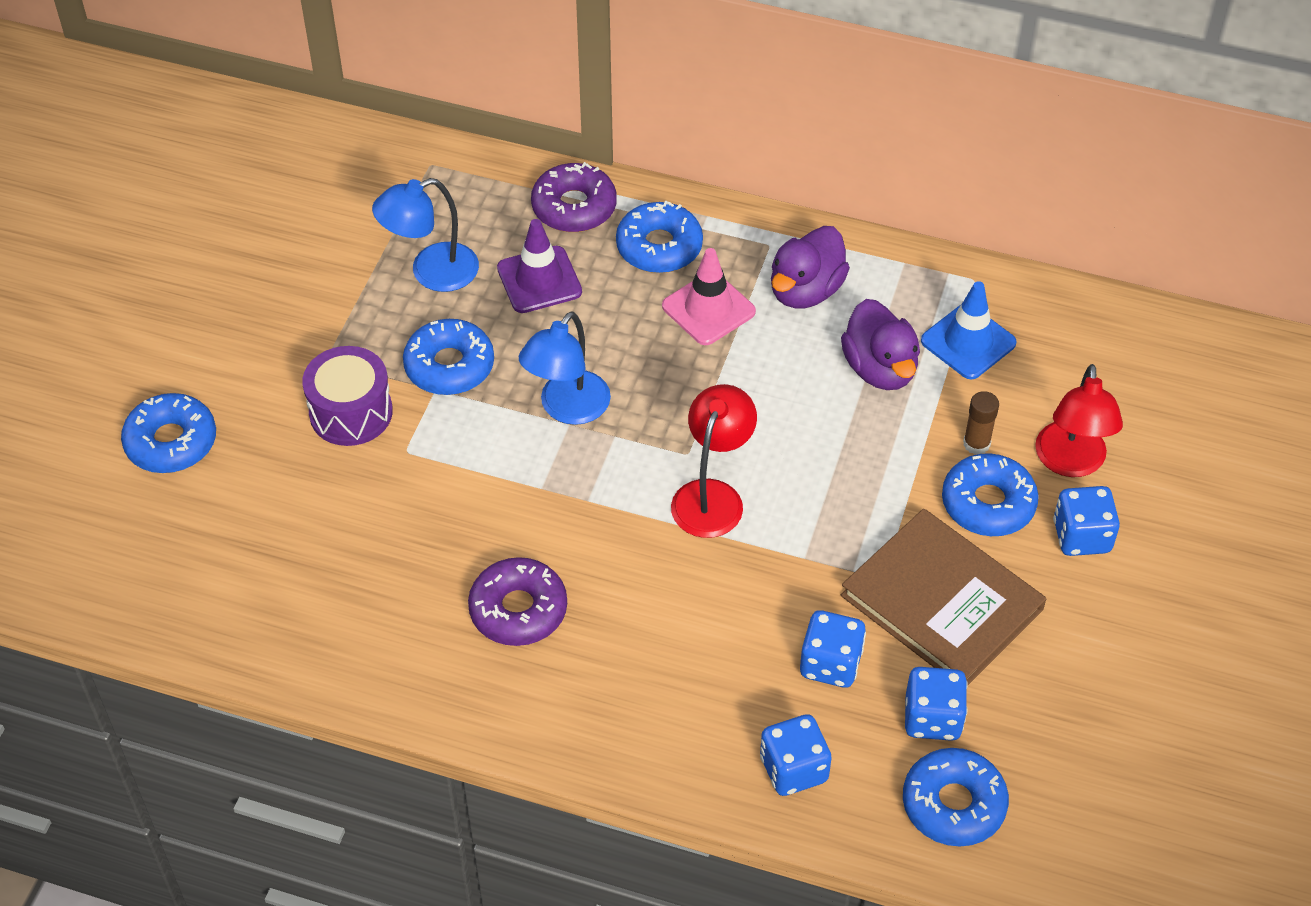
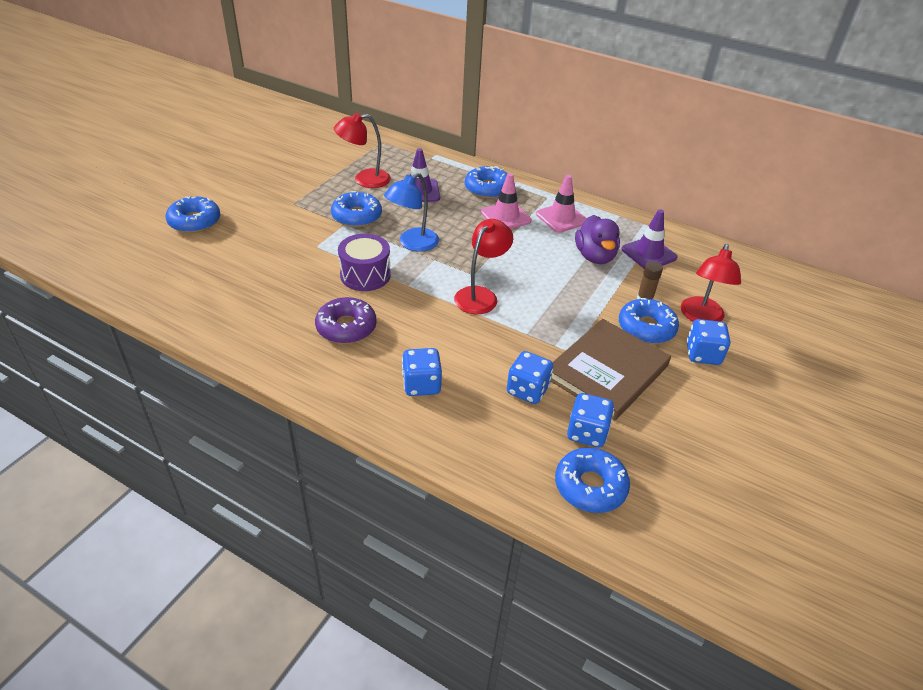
camera: 10 degrees right, 10 degrees down
purple drum [302,346,393,446] -> purple drum moved to [338,234,391,291]
blue lamp [372,178,479,292] -> red lamp [334,113,391,188]
purple donut [531,162,617,232] -> none
blue dice [760,714,832,796] -> blue dice moved to [402,348,442,396]
purple duck [771,226,850,309] -> pink traffic cone [536,175,587,233]
brown book [841,509,1046,686] -> brown book turned 75 degrees clockwise [551,319,671,421]
blue traffic cone [921,281,1017,379] -> purple traffic cone [622,210,677,268]

